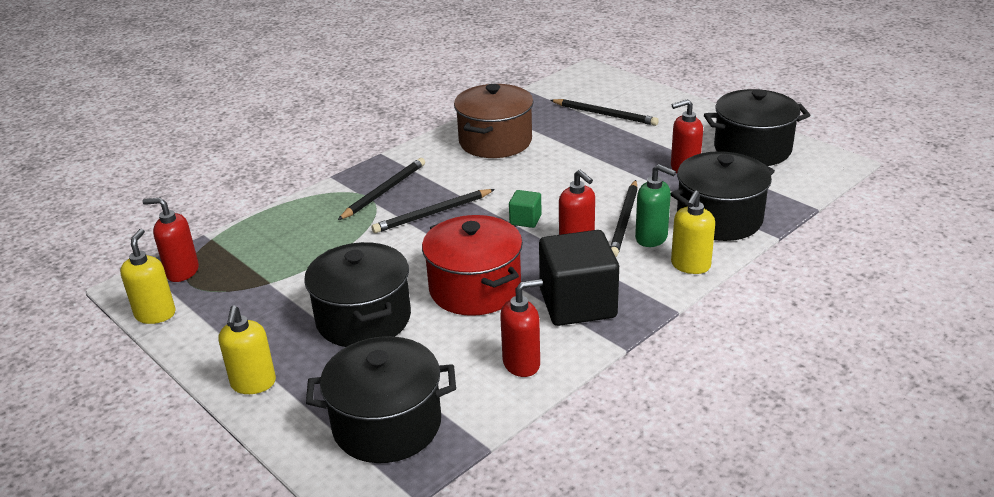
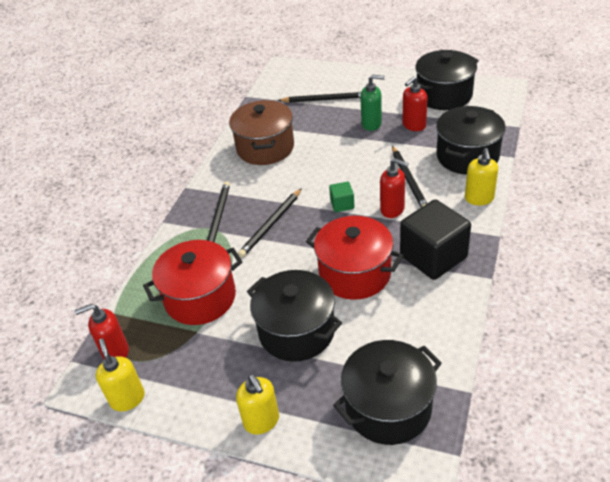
camera: 25 degrees left, 10 degrees up
red soap dispenser [500,279,543,377] -> none
green soap dispenser [635,164,676,247] -> green soap dispenser moved to [360,74,385,131]
none -> red pot [143,240,243,325]

